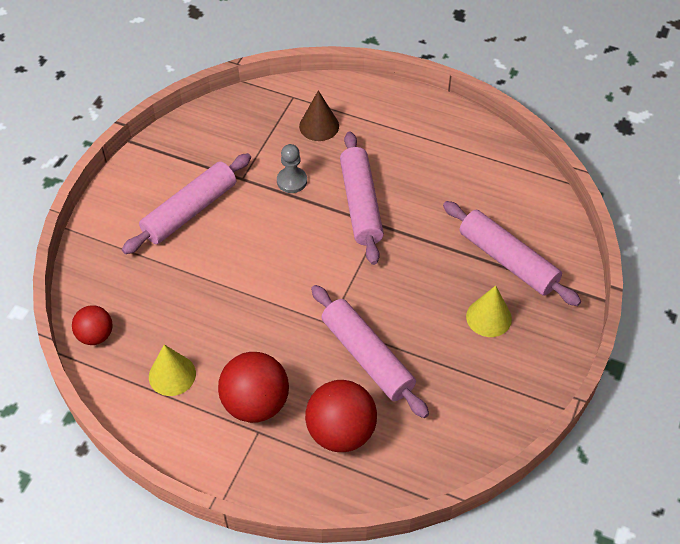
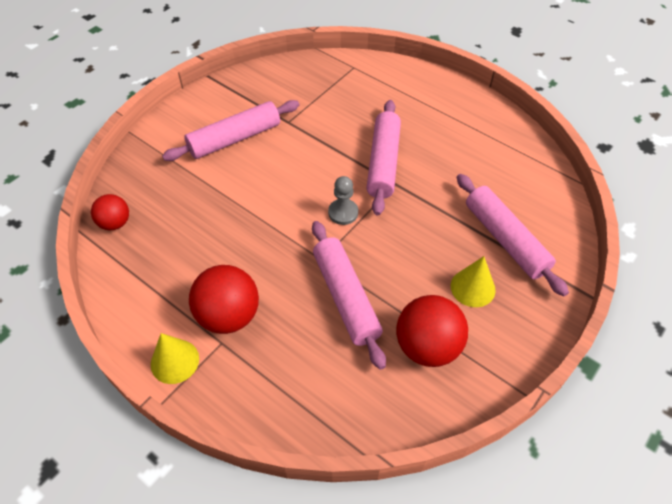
camera: 15 degrees right, 0 degrees up
yellow cone [149,344,196,396] -> yellow cone moved to [151,333,199,384]
grey pawn [277,144,307,193] -> grey pawn moved to [328,176,358,225]
brown cone [299,90,339,141] -> none
red ball [305,380,377,452] -> red ball moved to [396,295,468,367]

